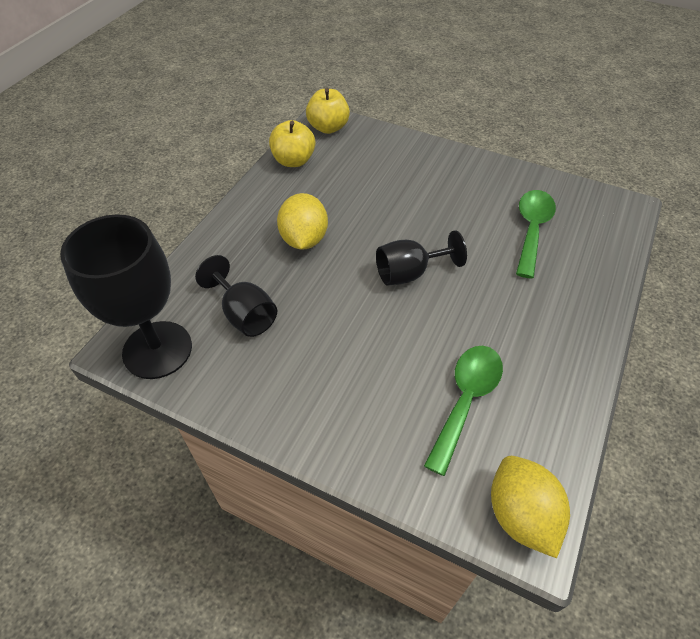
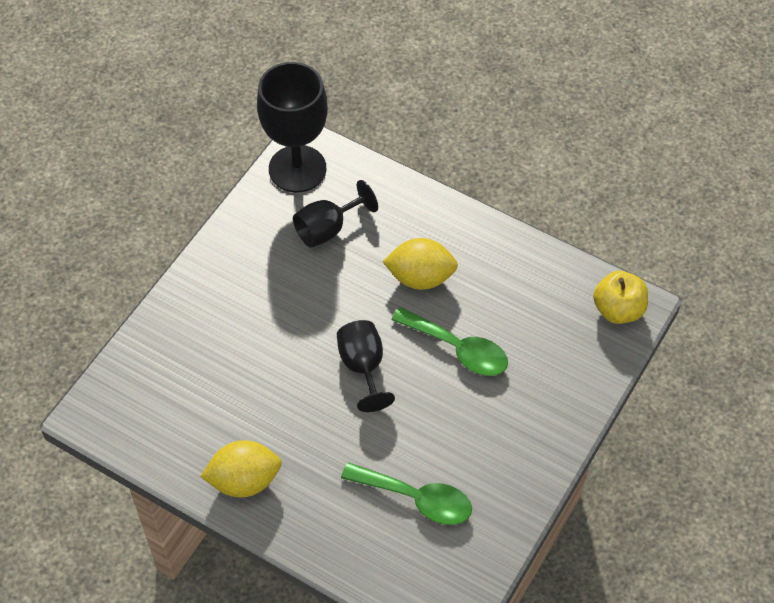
camera: 95 degrees right, 5 degrees up
yellow apple [269,120,315,167] -> none
green spoon [424,346,503,476] -> green spoon moved to [391,307,508,376]
yellow lemon [491,456,570,558] -> yellow lemon moved to [200,440,282,497]

